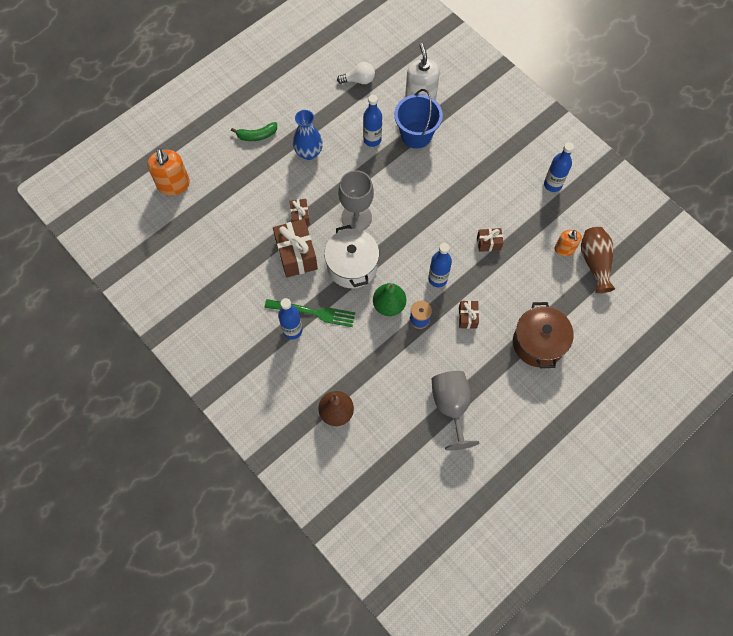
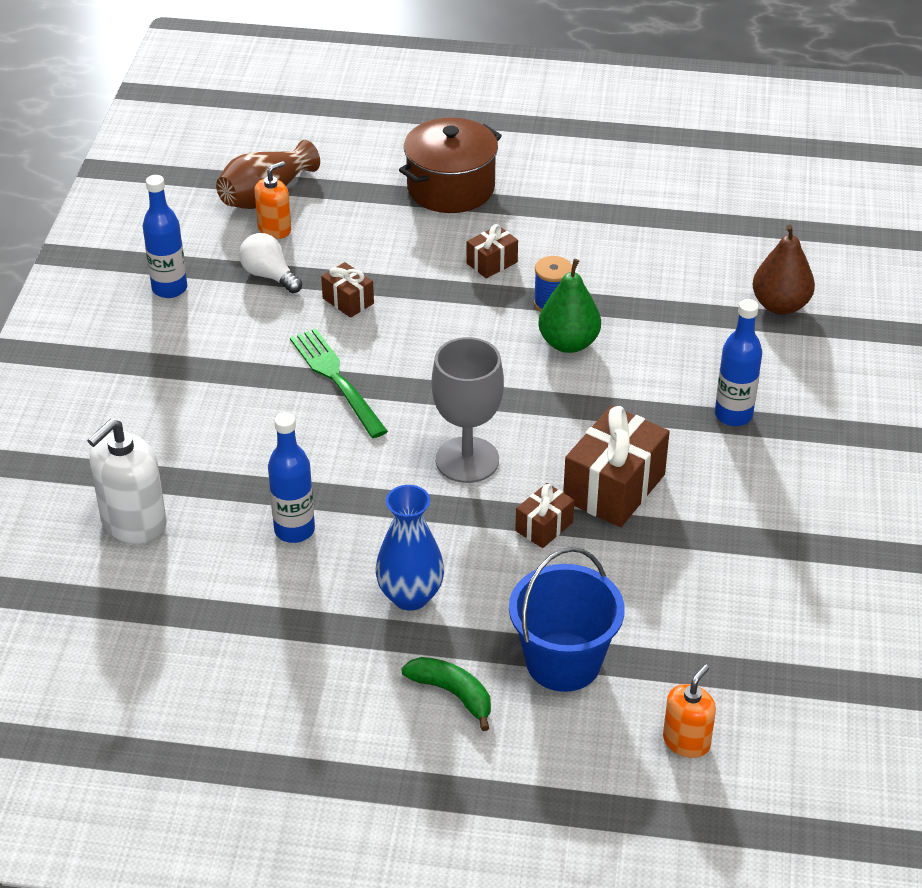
camera: 130 degrees left, 25 degrees down
orange soap dispenser [147,149,190,195] -> orange soap dispenser [663,664,716,758], size x0.62
green fork [265,299,355,327] -> green fork moved to [290,328,388,438]
white pot [324,225,379,288] -> none
white light bulb [337,62,375,84] -> white light bulb moved to [239,233,302,293]
blue bucket [394,89,443,148] -> blue bucket moved to [509,547,625,692]
blue bottle [428,243,452,287] -> none
grey goblet [432,371,480,451] -> none

